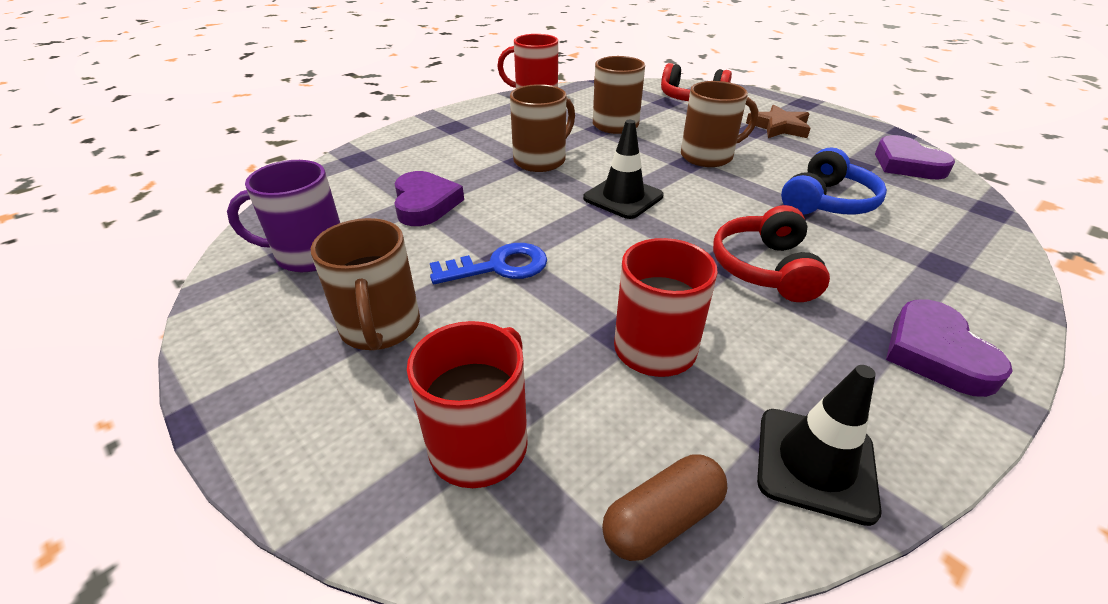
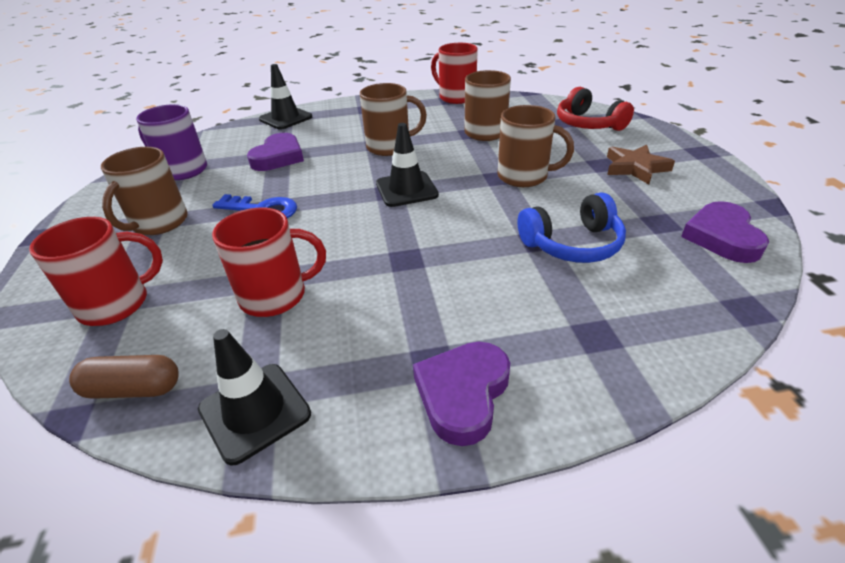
camera: 35 degrees right, 0 degrees up
red headphones [713,205,830,302] -> none
none -> black traffic cone [259,64,312,129]

